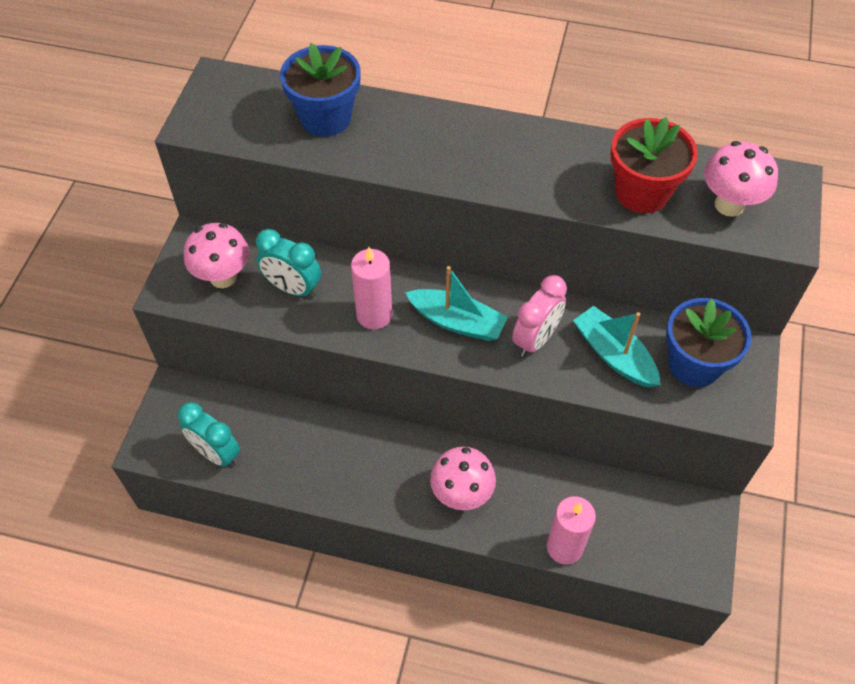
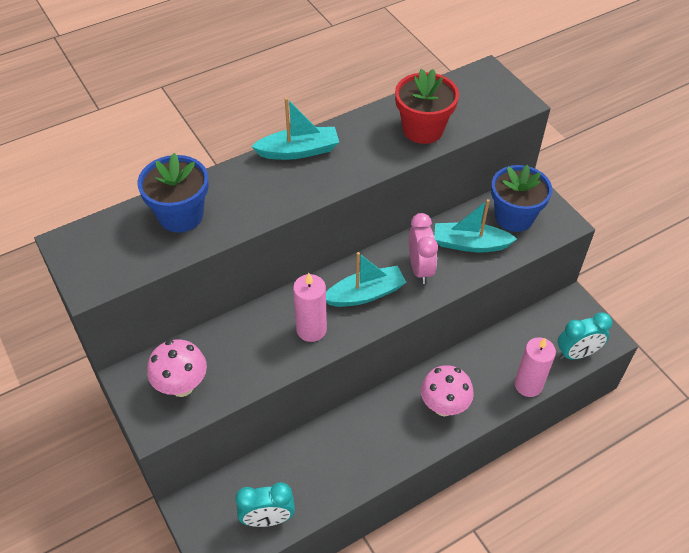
camera: 45 degrees left, 5 degrees down
turquoise clock [256,229,321,298] -> turquoise clock moved to [557,312,612,360]
pink mushroom [704,141,778,217] -> none
none -> turquoise boat [251,97,339,160]

